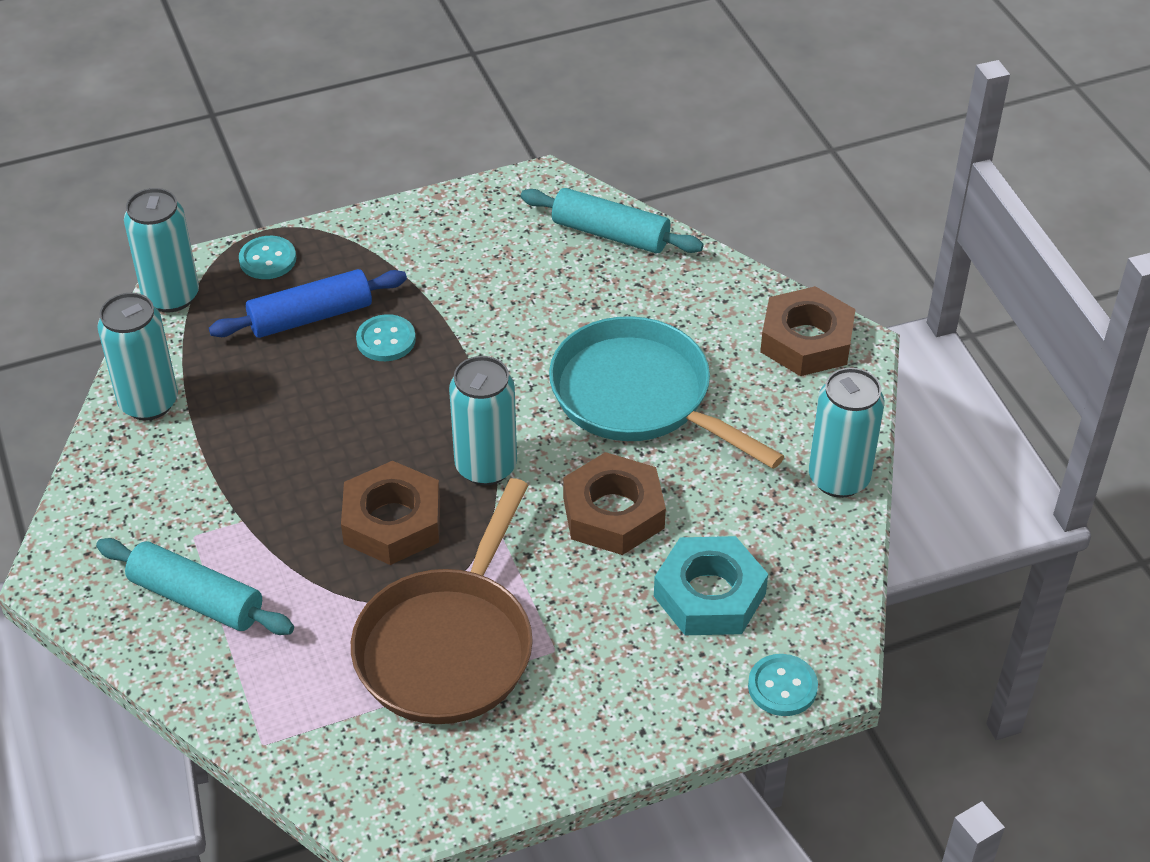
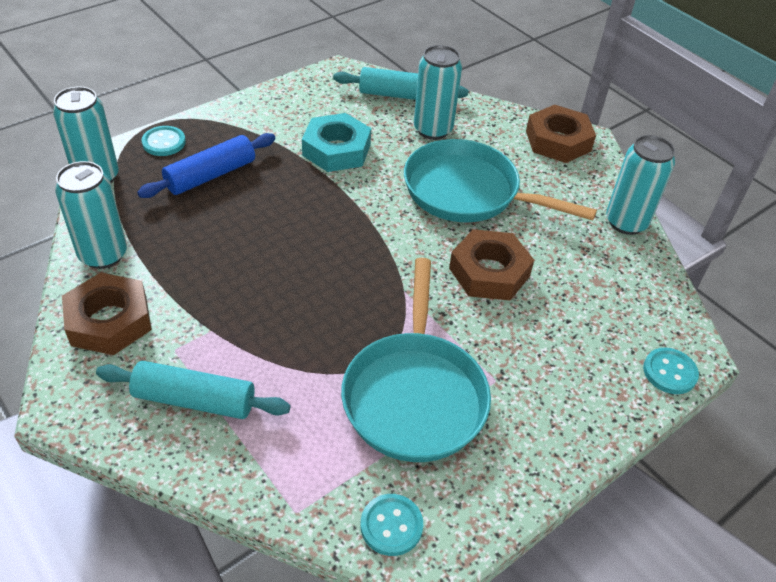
camera: 20 degrees left, 0 degrees up
brown nut [341,461,440,565] -> brown nut moved to [62,272,152,355]
brown pan [351,478,533,724] -> turquoise pan [341,258,491,462]
turquoise button [356,314,416,361] -> turquoise button moved to [361,494,423,556]
turquoise can [449,356,517,486] -> turquoise can moved to [414,45,462,140]
turquoise nut [654,536,768,635] -> turquoise nut moved to [302,113,371,172]

